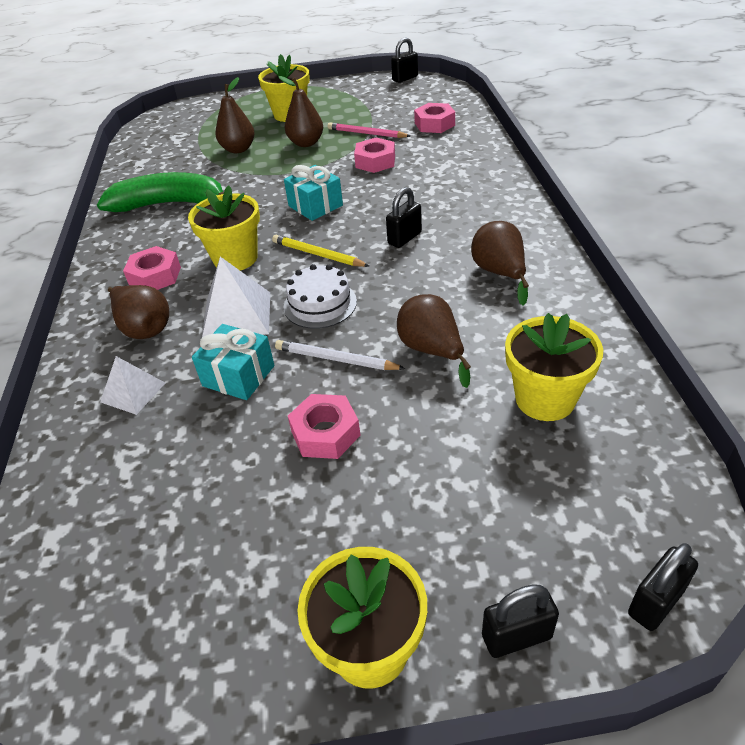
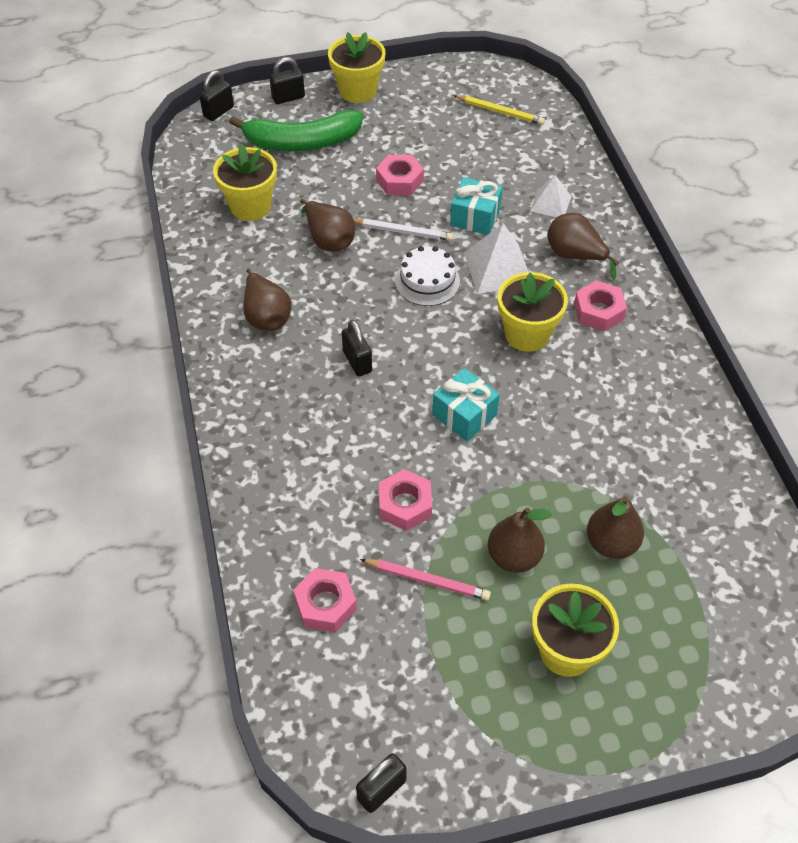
camera: 170 degrees right, 10 degrees up
green banana [97,172,224,212] -> green banana moved to [229,110,363,151]
yellow pencil [272,235,369,267] -> yellow pencil moved to [453,95,545,125]
black padlock [386,187,422,248] -> black padlock turned 60 degrees counterclockwise [342,320,372,377]

